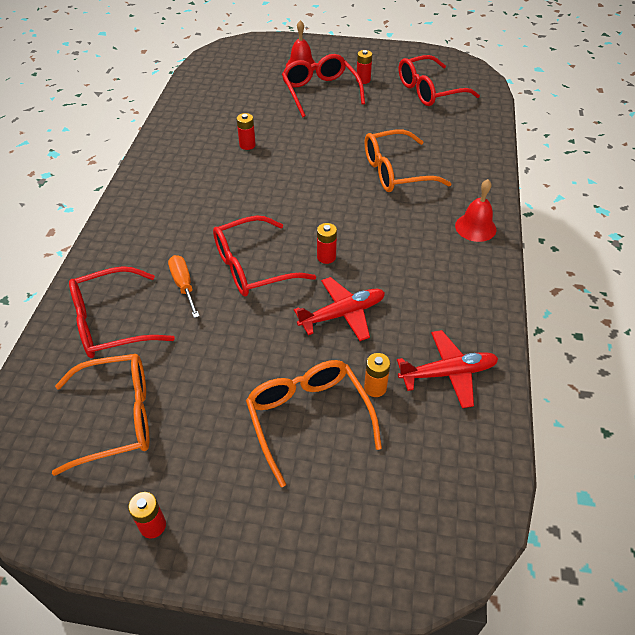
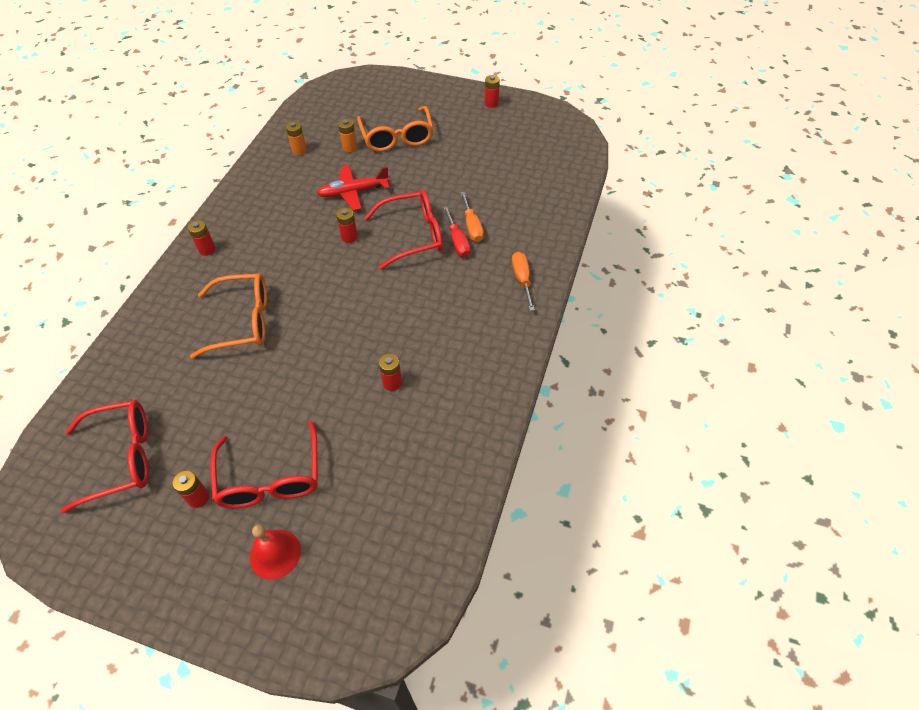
camera: 170 degrees left, 5 degrees up
orange glasses [52,354,149,476] -> none
red glasses [69,266,175,358] -> none
red plane [397,330,499,408] -> orange battery [286,121,307,155]
red bell [455,179,496,242] -> red battery [188,220,216,256]
none -> red screwdriver [443,206,471,257]
none -> orange screwdriver [512,252,535,311]

